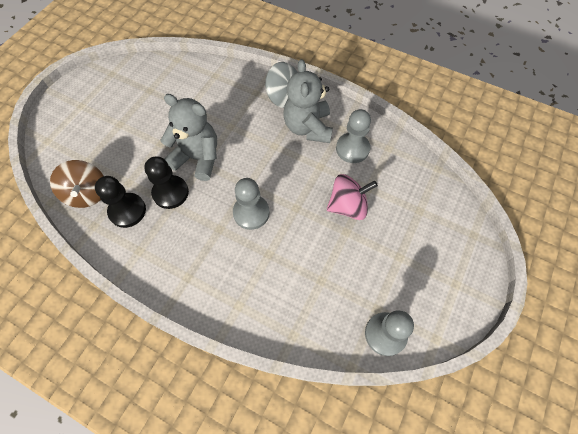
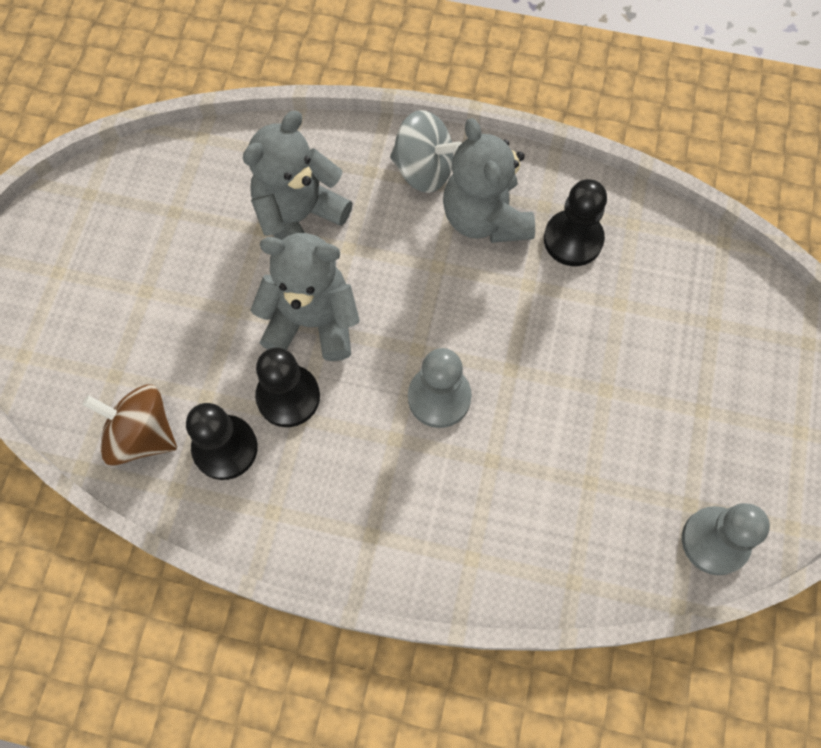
camera: 15 degrees left, 5 degrees up
brown spinning top [50,160,104,208] -> brown spinning top turned 150 degrees clockwise [82,384,177,466]
pink spinning top [327,174,378,220] -> none
grey pawn [336,109,371,163] -> black pawn [544,179,607,266]
none -> grey teddy bear [243,111,353,240]

